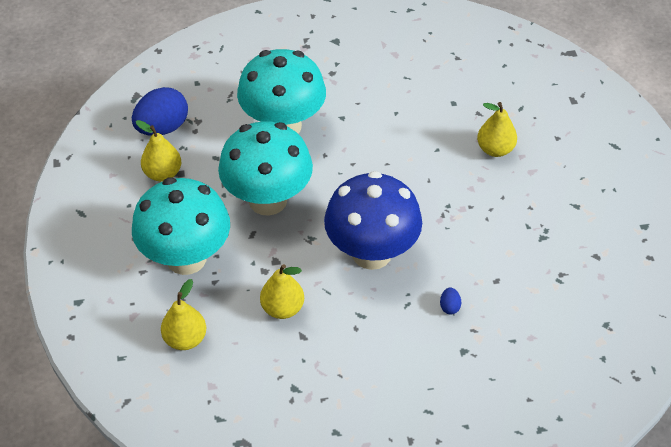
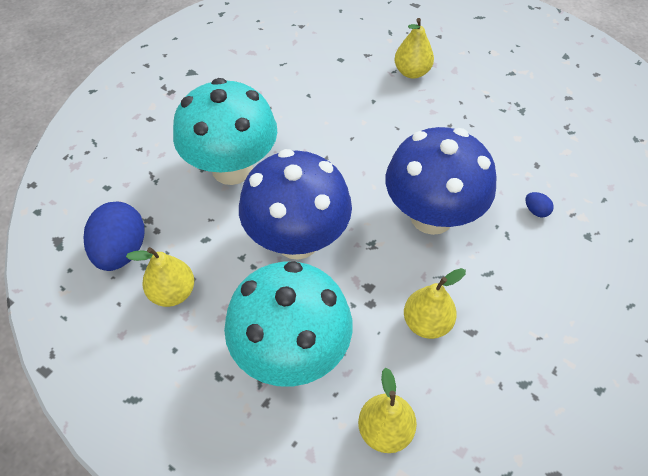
camera: 45 degrees left, 5 degrees up
turquoise mushroom [218,121,313,216] -> blue mushroom [239,149,352,260]

